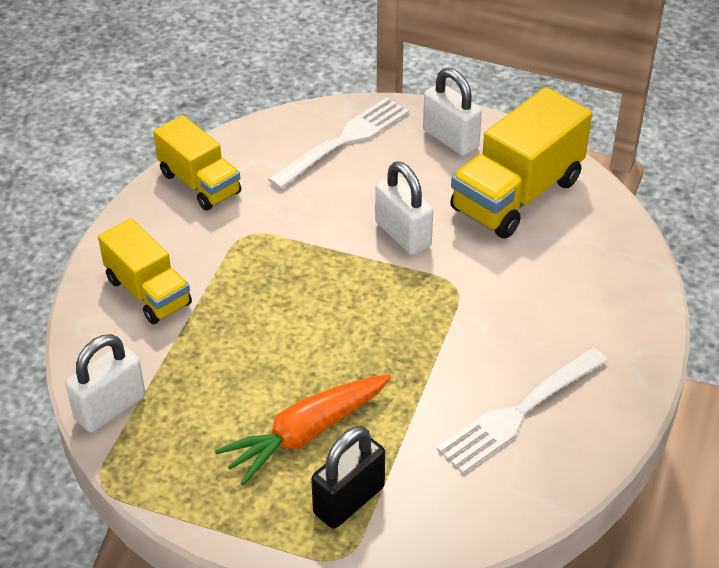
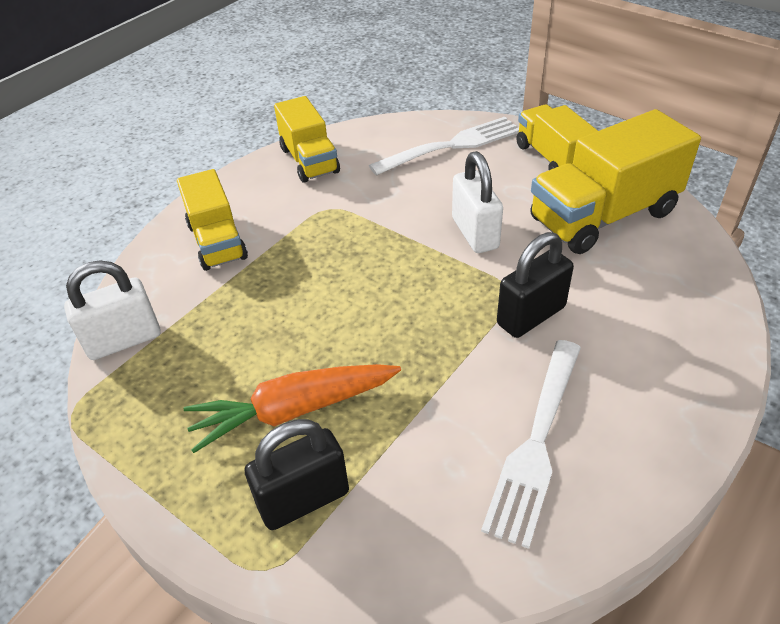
camera: 20 degrees right, 0 degrees up
white padlock [423,68,482,156] -> yellow truck [516,104,598,170]
white fork [437,347,608,474] -> white fork turned 45 degrees counterclockwise [481,340,581,549]
none -> black padlock [497,232,574,338]

